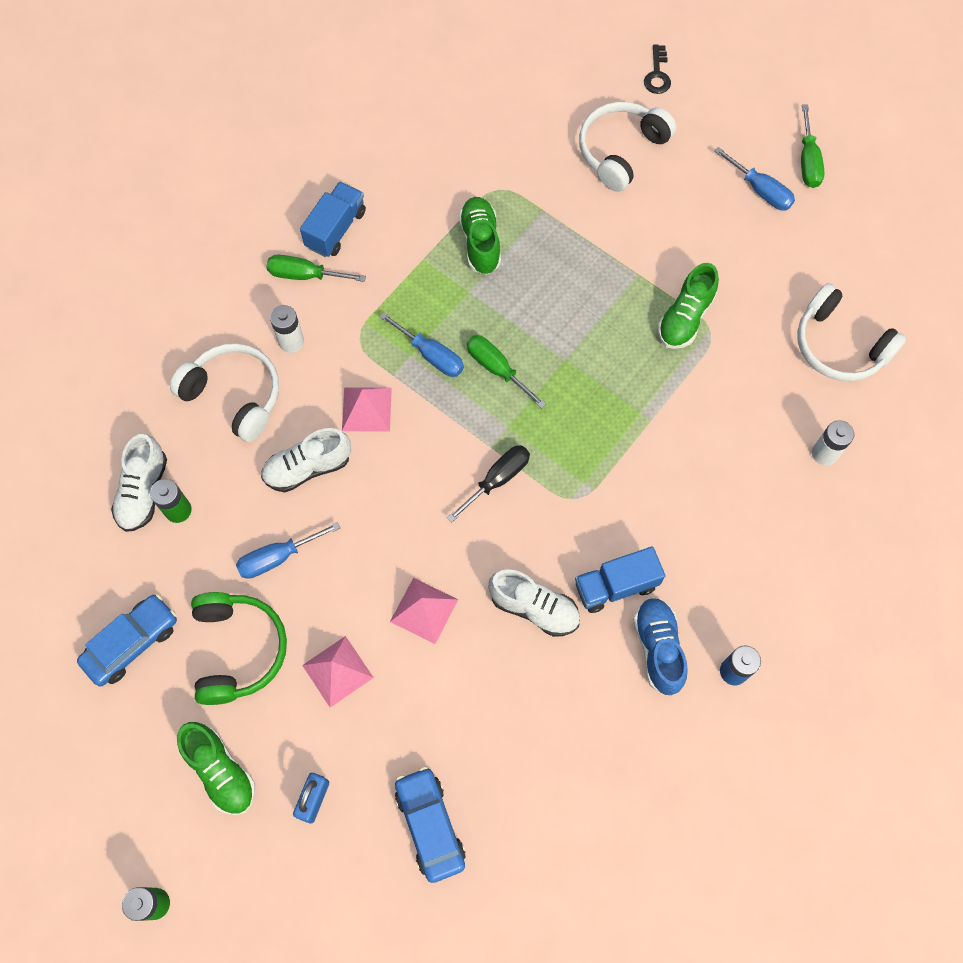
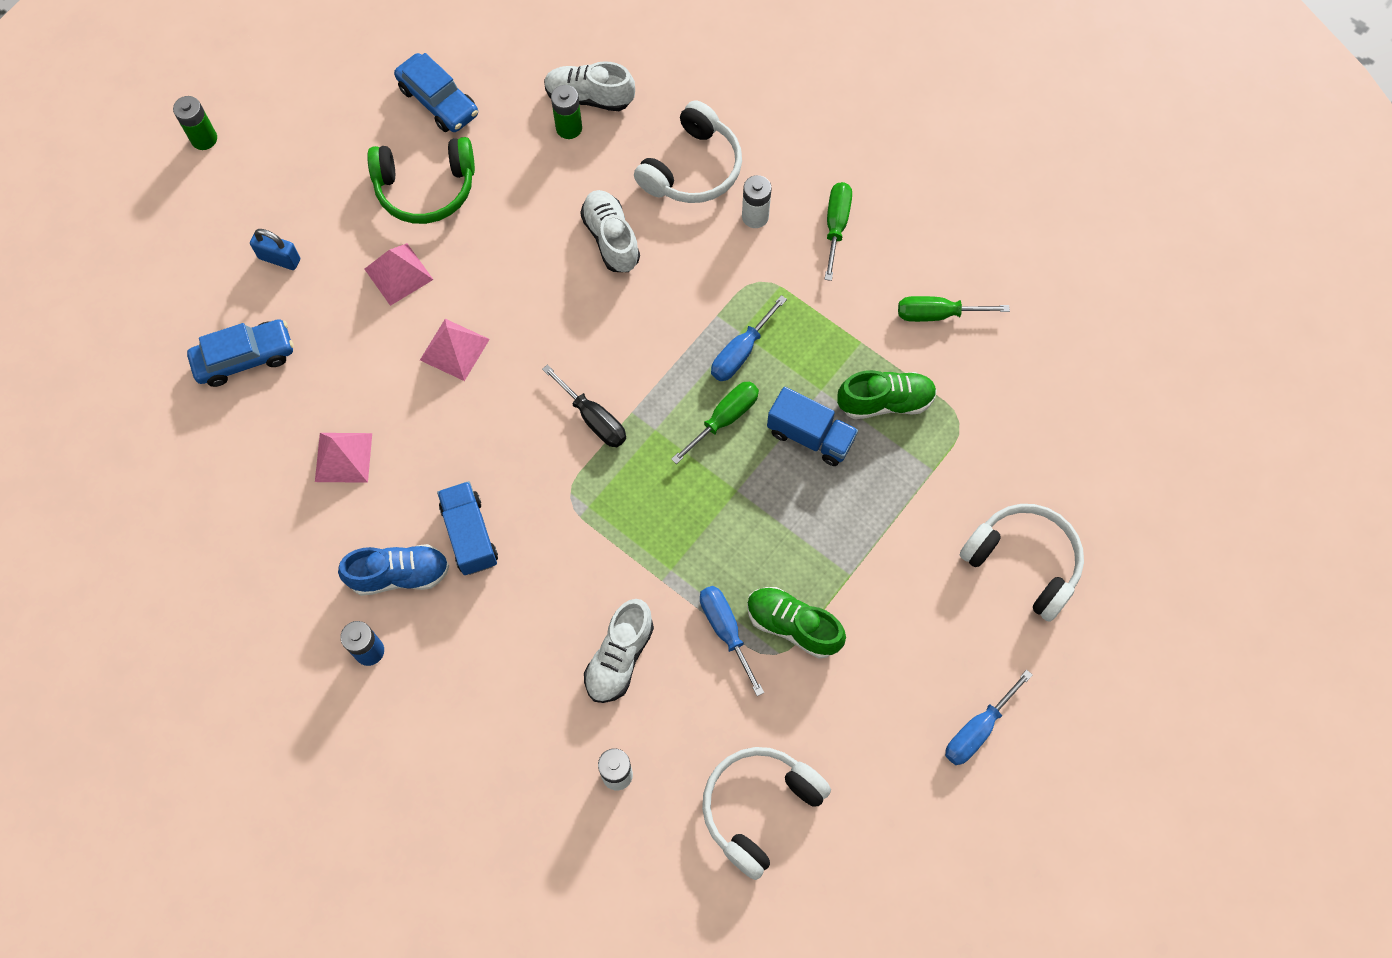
camera: 90 degrees right, 0 degrees up
green shoe [177,722,255,815] -> none
blue screwdriver [236,522,340,579] -> blue screwdriver moved to [700,586,764,696]
blue truck [300,182,366,257] -> blue truck moved to [767,387,858,466]
pink pyramid [342,387,392,432] -> pink pyramid moved to [315,433,372,483]
white shoe [488,569,580,637] -> white shoe moved to [584,599,654,703]
black key [644,44,671,94] -> none
green screwdriver [801,105,825,188] -> green screwdriver moved to [898,296,1010,322]

